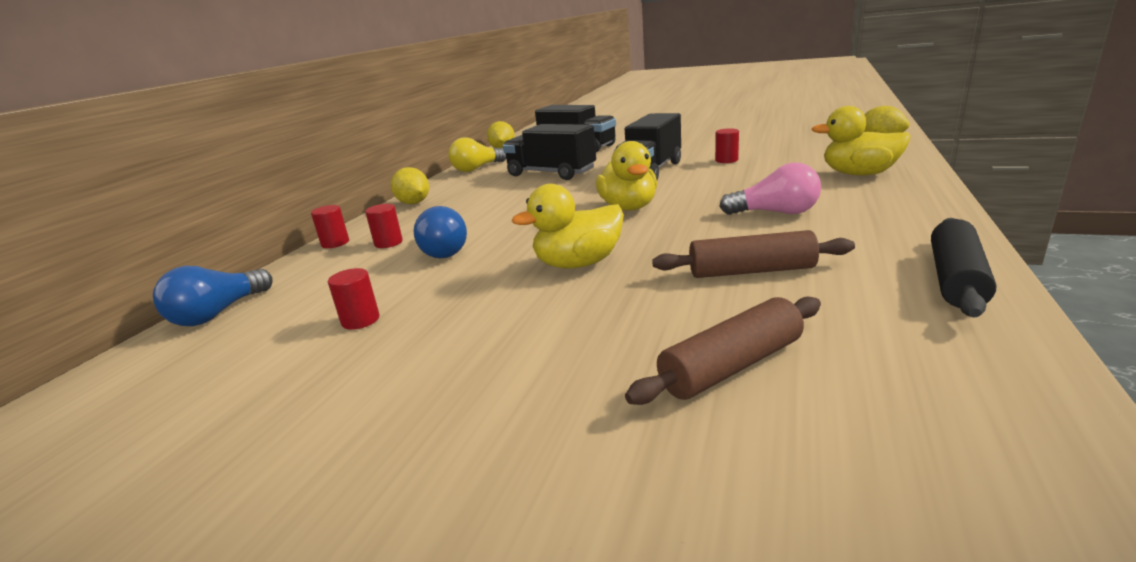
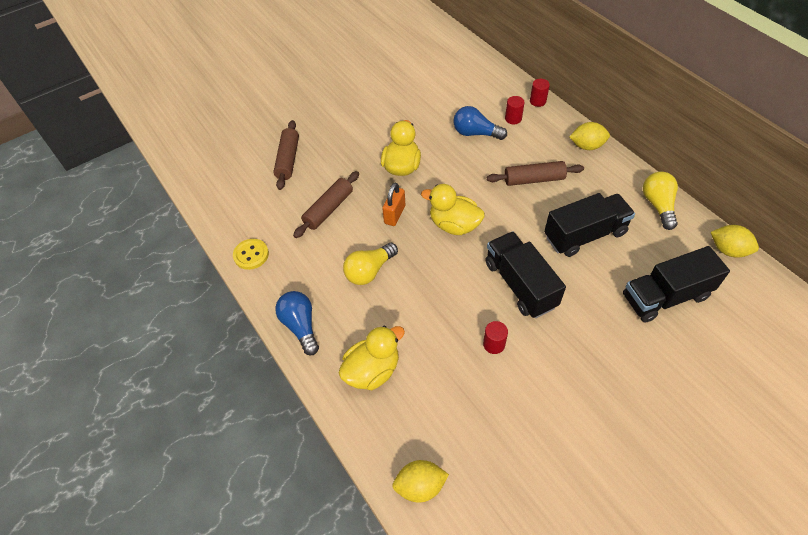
camera: 125 degrees right, 30 degrees up
blue light bulb [153,266,273,326] -> blue light bulb moved to [275,291,319,355]
red cylinder [328,268,380,330] -> none
pink light bulb [719,162,821,215] -> yellow light bulb [343,243,398,285]
black rolling pin [931,218,997,317] -> yellow button [233,239,269,270]
none -> orange padlock [382,183,405,226]
none -> brown rolling pin [487,161,584,186]

